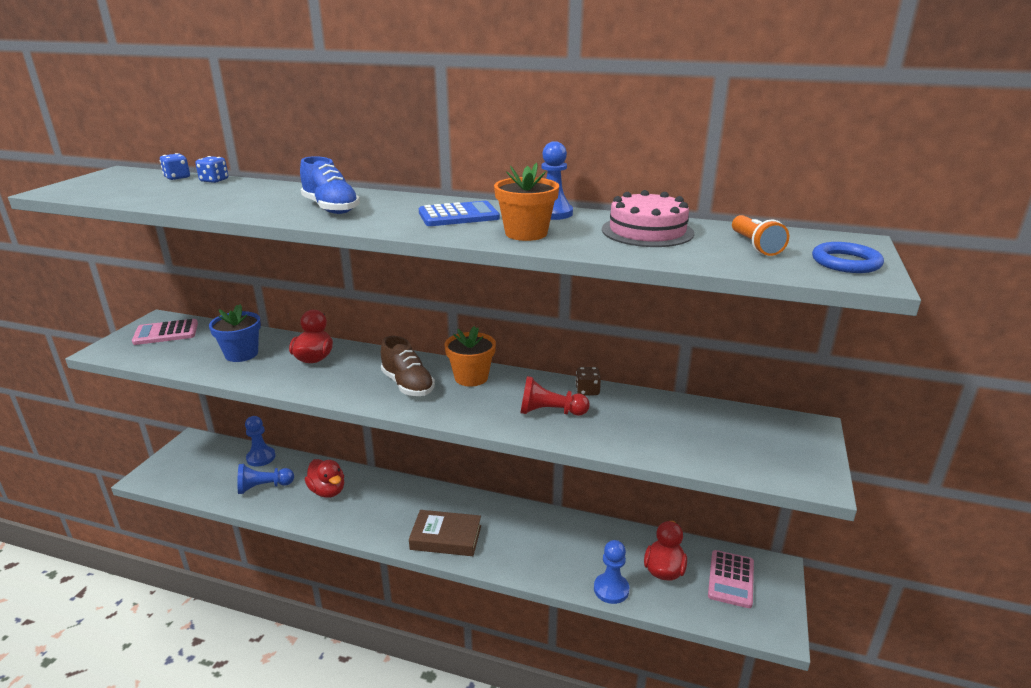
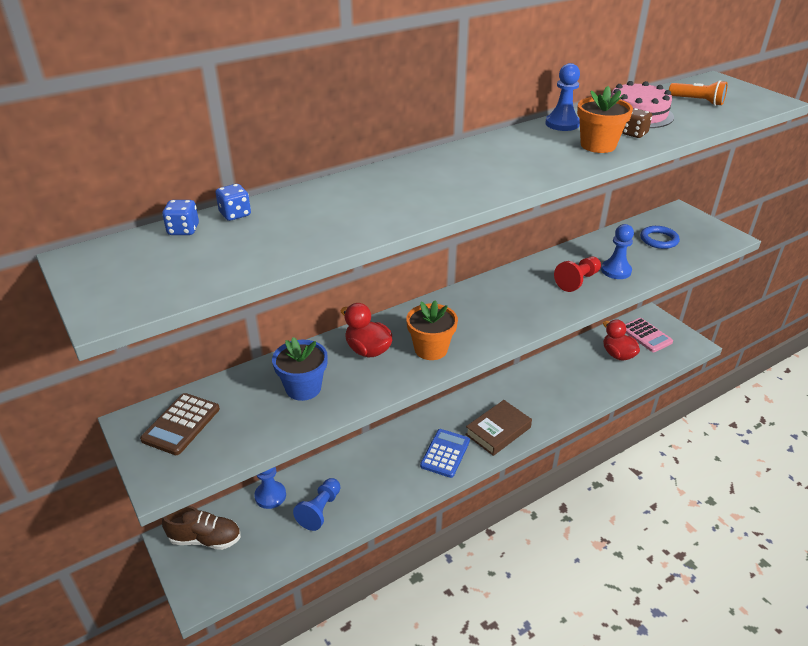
camera: 50 degrees left, 10 degrees up
pink calculator [132,319,198,345] -> brown calculator [140,393,220,455]
blue shoe [300,156,360,214] -> none
red duck [305,459,344,498] -> none
brown shoe [381,336,435,396] -> brown shoe moved to [162,506,241,550]
blue calculator [419,201,500,226] -> blue calculator moved to [420,429,470,478]
orange flower pot [444,326,496,387] -> orange flower pot moved to [406,300,458,360]
brown dice [575,367,601,395] -> brown dice moved to [622,108,652,138]
blue pawn [594,540,629,604] -> blue pawn moved to [601,224,634,279]
blue ring [812,242,884,273] -> blue ring moved to [640,226,680,249]

